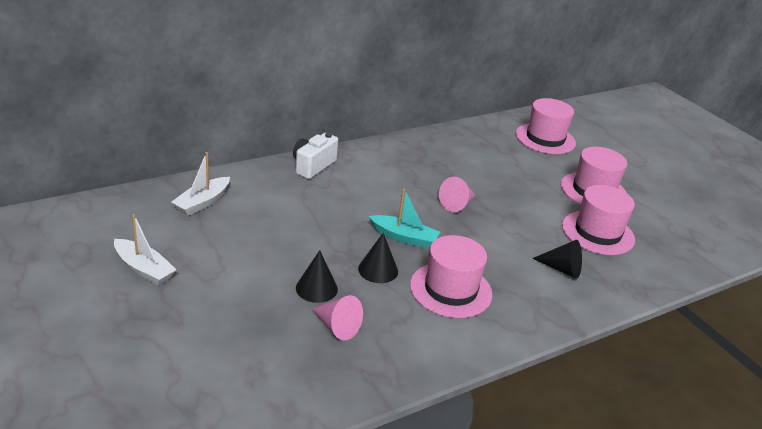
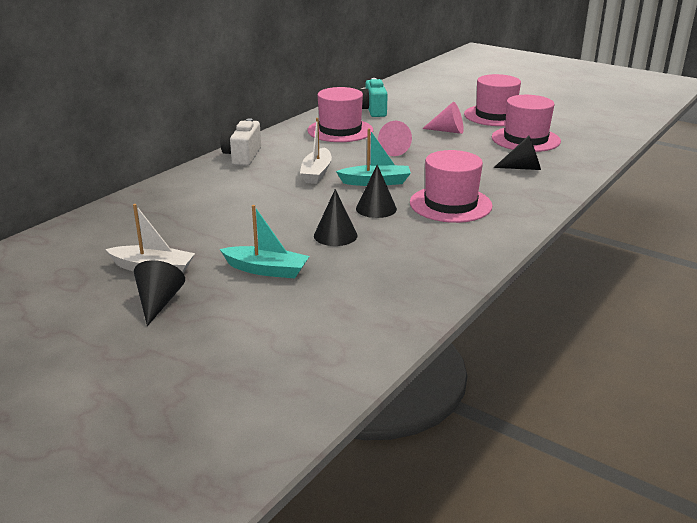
camera: 20 degrees left, 5 degrees down
white boat [171,152,230,216] -> white boat moved to [300,118,332,184]
pink cone [312,295,363,340] -> pink cone moved to [422,102,464,134]
pink hat [515,98,576,154] -> pink hat moved to [307,87,373,142]
none -> black cone [134,260,185,326]
none -> turquoise boat [220,205,309,279]
none -> turquoise camera [358,78,388,117]

